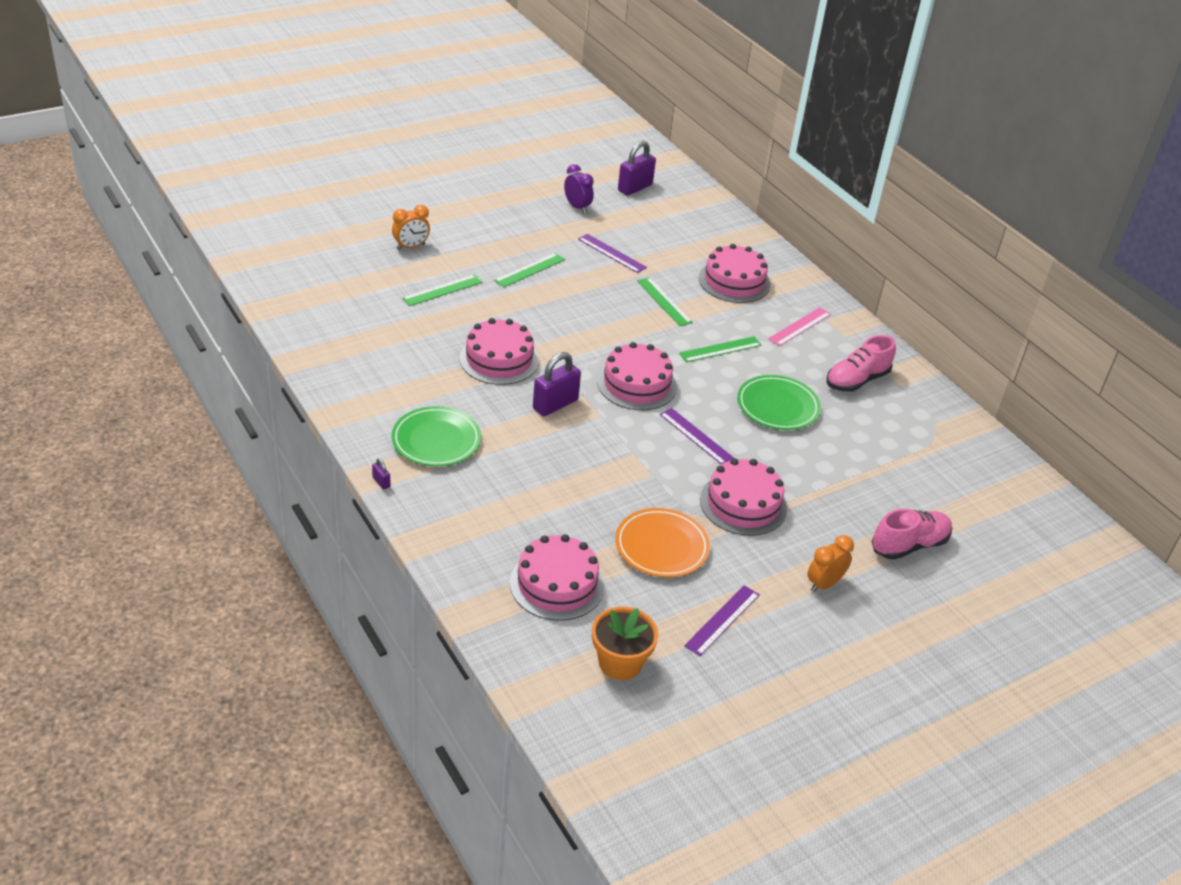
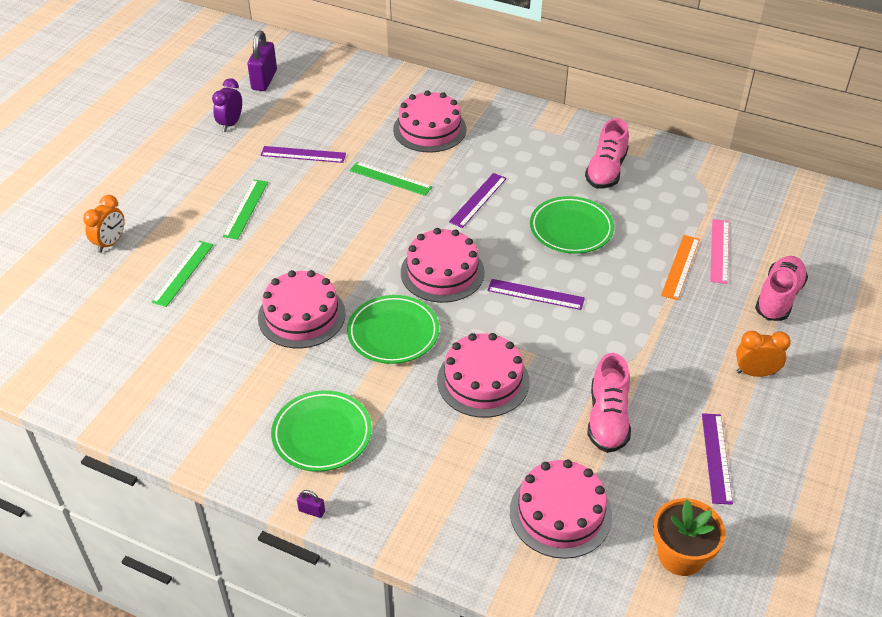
camera: 30 degrees left, 5 degrees up
purple padlock [533,352,581,416] -> green plate [347,295,439,364]
purple clock [564,164,594,213] -> purple clock turned 90 degrees counterclockwise [212,78,242,132]
orange plate [616,508,710,578] -> pink shoe [587,353,631,453]
green ruler [679,336,762,362] -> purple ruler [449,173,507,228]
pink cake [700,458,787,536] -> pink cake moved to [437,333,530,418]
pink ruler [768,307,831,346] -> pink ruler moved to [710,219,729,284]
orange clock [807,535,854,593] -> orange clock turned 75 degrees clockwise [736,331,791,377]
none -> orange ruler [661,235,700,300]

